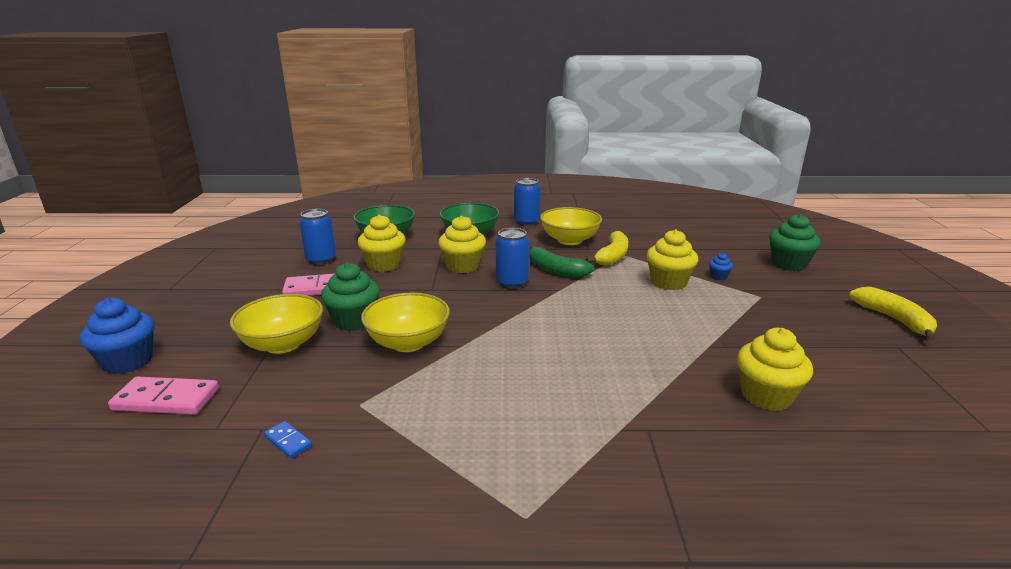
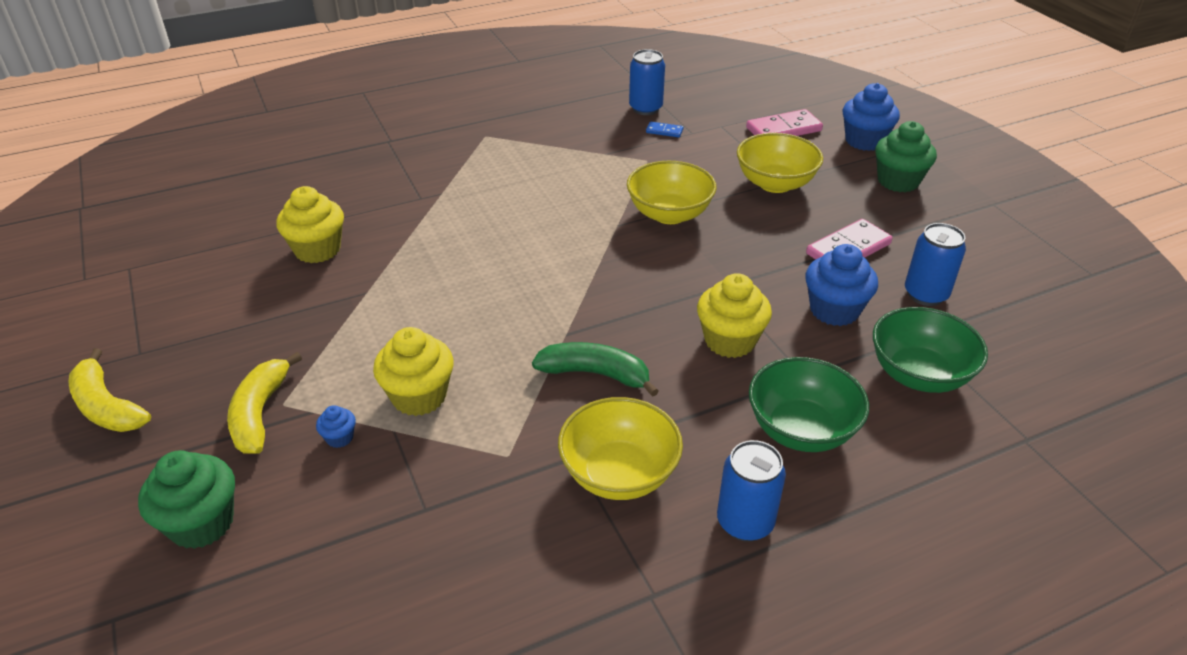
camera: 155 degrees right, 15 degrees up
green cupcake [321,262,380,331] -> green cupcake moved to [875,121,937,192]
yellow cupcake [357,214,406,272] -> blue cupcake [805,244,878,326]
blue can [496,228,529,289] -> blue can moved to [629,49,665,115]
yellow banana [586,231,628,266] -> yellow banana moved to [227,352,302,454]

